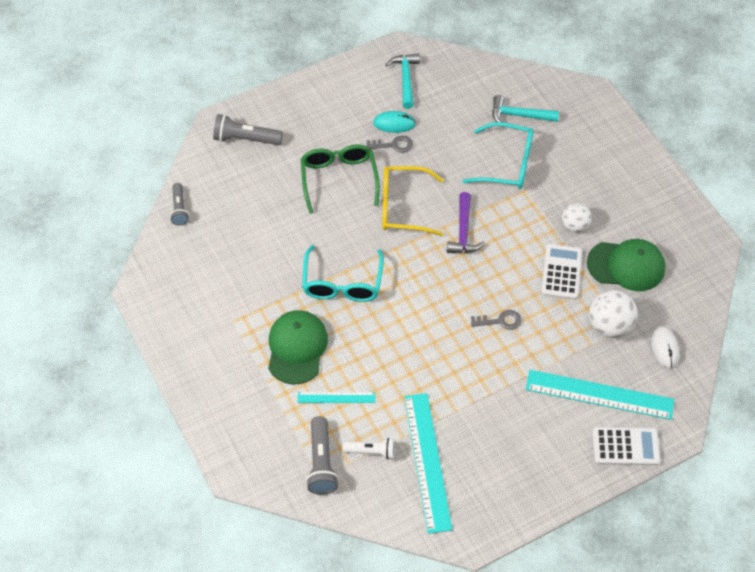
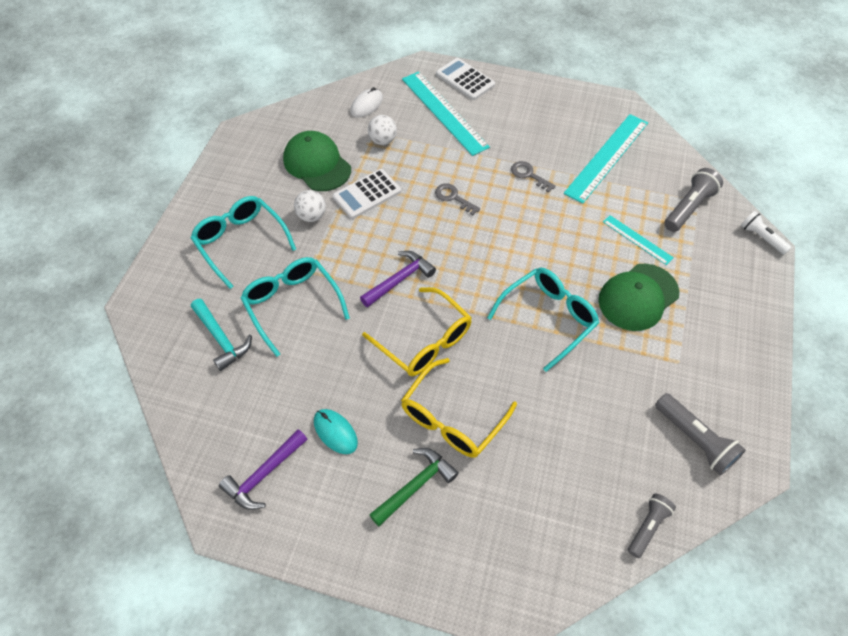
camera: 135 degrees left, 0 degrees up
grey flashlight [213,114,283,145] -> grey flashlight moved to [655,393,746,475]
green glasses [301,145,380,214] -> yellow glasses [401,358,517,458]
white flashlight [343,438,395,459] -> white flashlight moved to [741,211,792,255]
grey key [366,136,413,153] -> grey key moved to [511,161,556,192]
turquoise hammer [386,53,420,109] -> purple hammer [219,429,308,510]
white ball [589,290,638,338] -> white ball [368,115,397,145], size x0.65
none -> turquoise glasses [191,196,296,289]
none -> green hammer [369,448,459,526]

